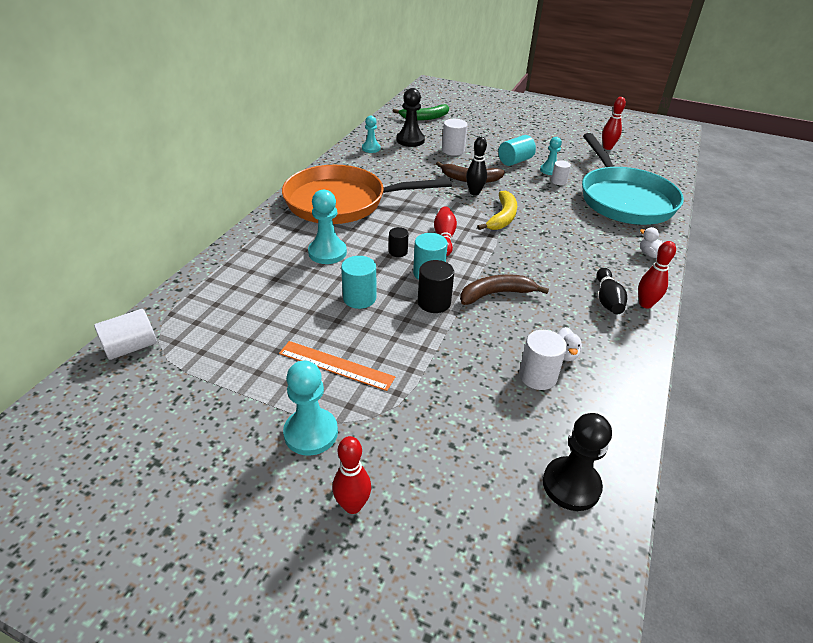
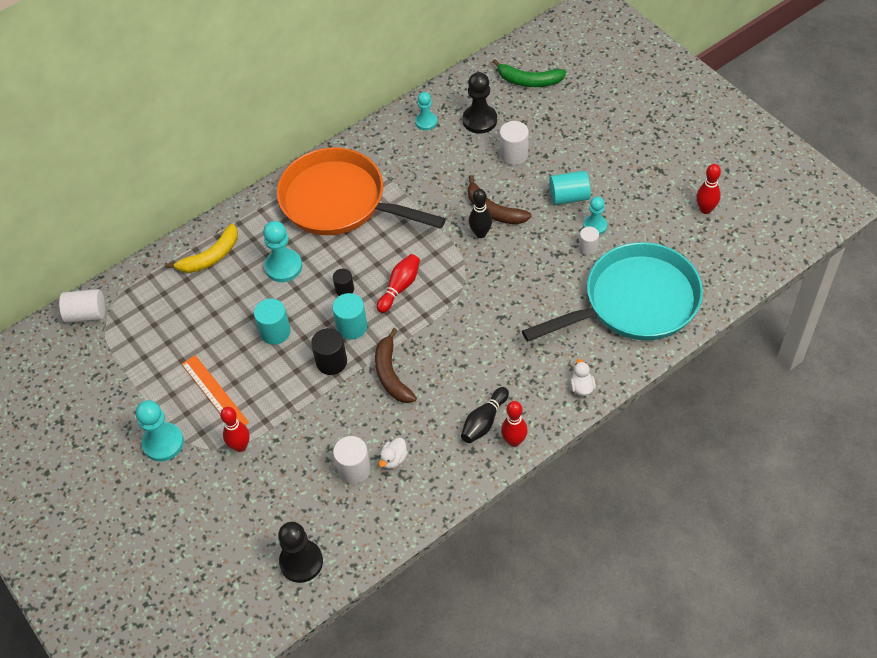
camera: 35 degrees right, 15 degrees up
red bowling pin [332,436,371,514] -> red bowling pin moved to [220,407,250,452]
brown banana [460,274,549,305] -> brown banana turned 120 degrees counterclockwise [375,328,417,403]
yellow banana [477,191,517,230] -> yellow banana moved to [165,224,238,273]
turquoise pan [582,133,684,225] -> turquoise pan turned 135 degrees counterclockwise [522,242,703,342]

